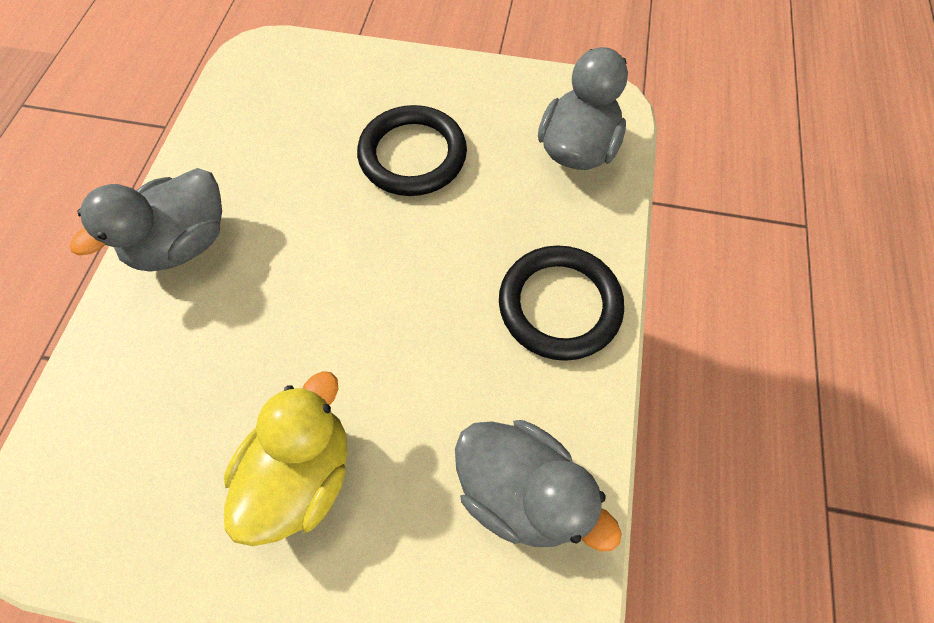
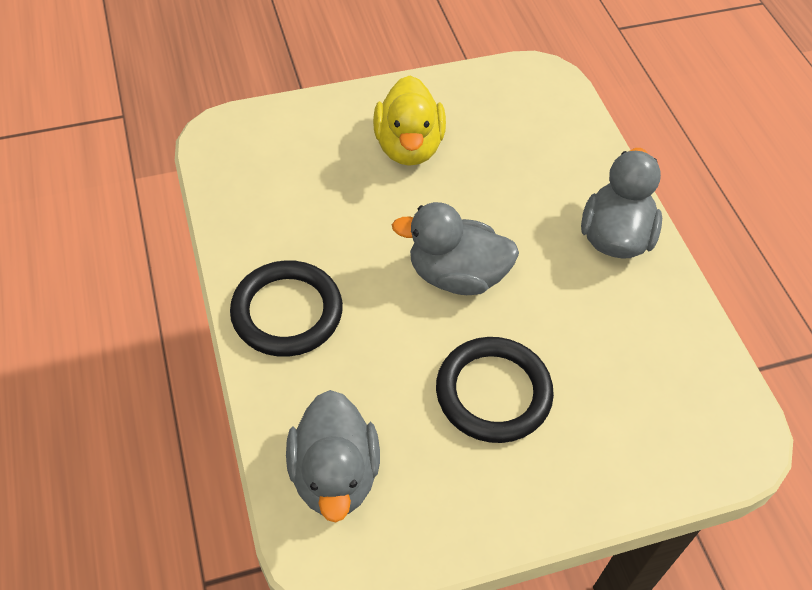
camera: 150 degrees right, 10 degrees down
grey duck [455,420,622,551] -> grey duck moved to [392,202,519,295]

